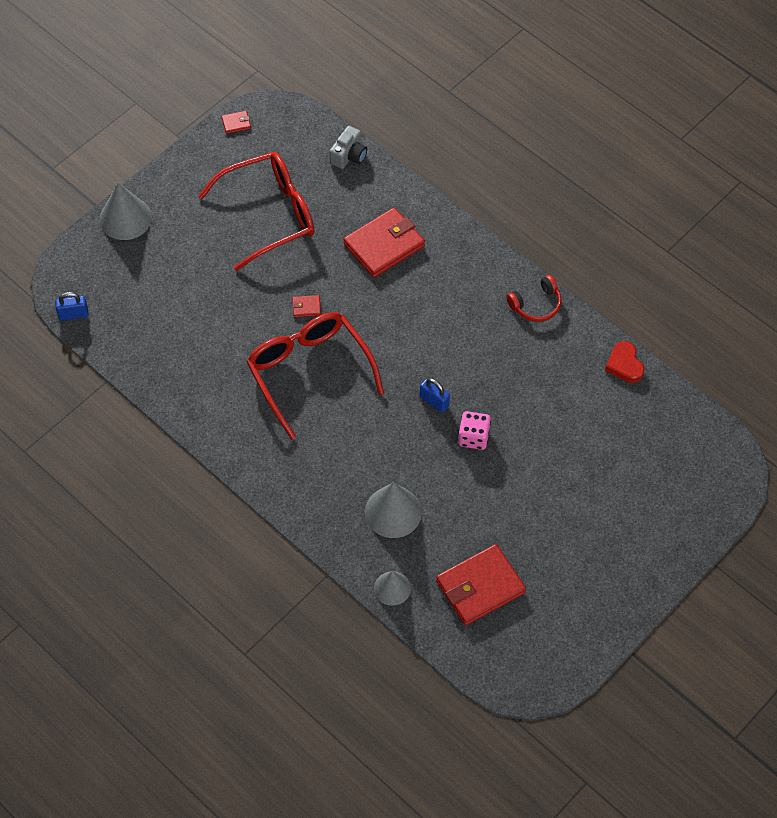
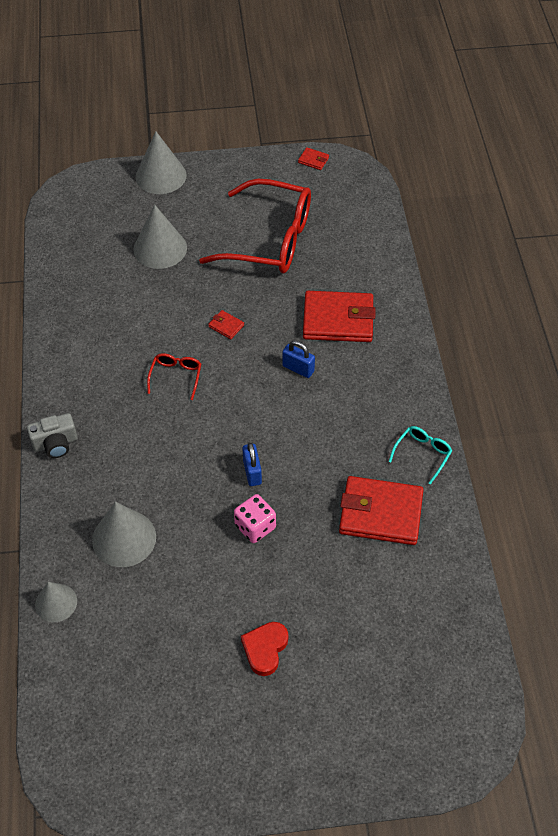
camera: 40 degrees right, 5 degrees down
blue padlock [55,292,89,320] -> blue padlock moved to [282,341,315,378]
red glasses [247,312,384,440] -> red glasses [147,353,201,400], size x0.41
grey camera [329,126,367,169] -> grey camera moved to [27,413,78,458]
red wallet [436,544,526,625] -> red wallet moved to [339,476,424,545]
red headphones [507,275,562,322] -> turquoise glasses [389,426,452,485]
red heart [605,341,645,383] -> red heart moved to [241,622,288,676]
none -> grey cone [133,205,187,269]

